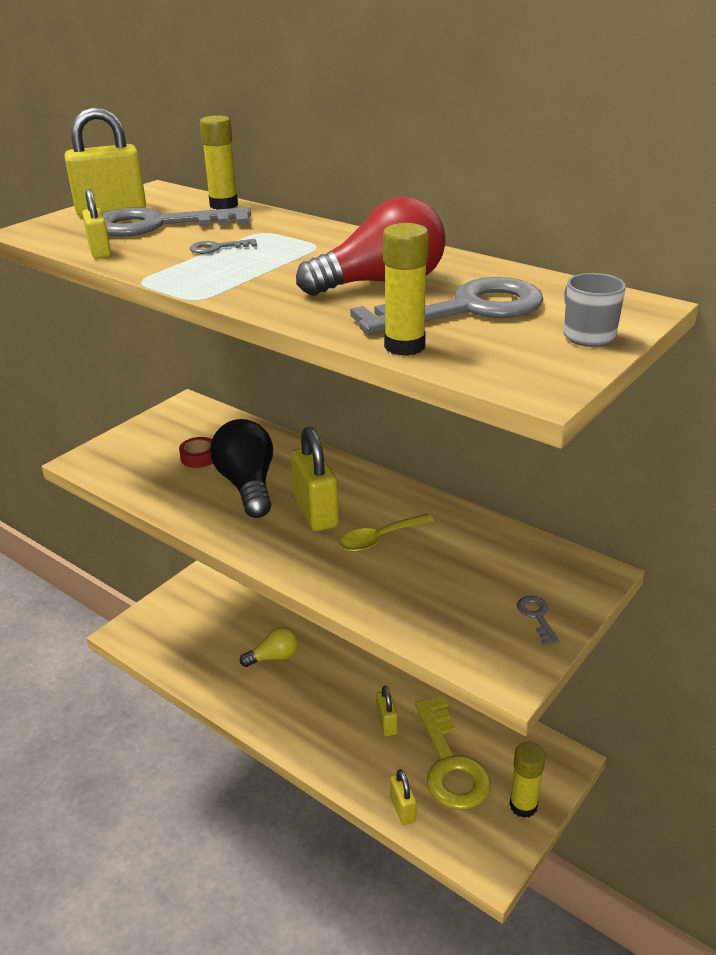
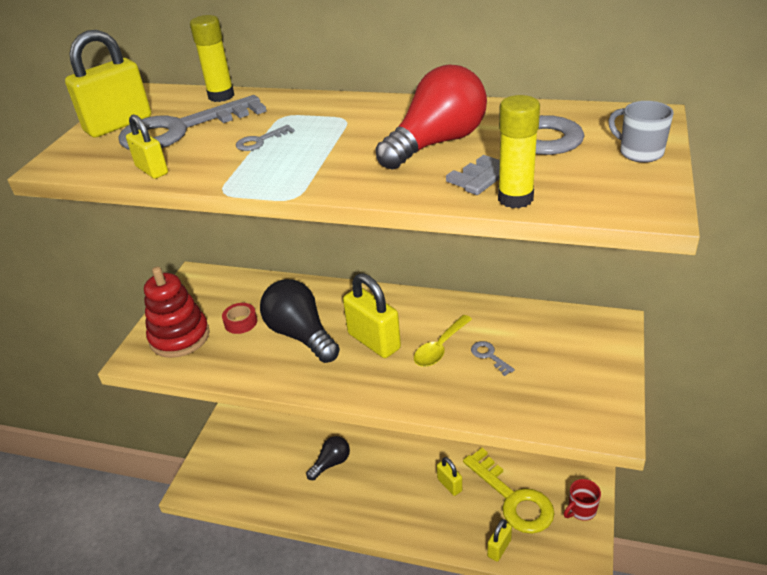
camera: 20 degrees left, 5 degrees up
yellow light bulb [240,627,298,667] -> black light bulb [306,436,350,481]
yellow padlock [390,769,417,825] -> yellow padlock turned 75 degrees clockwise [487,519,512,562]
yellow glue stick [509,742,545,818] -> red mug [564,479,601,521]
grey key [517,596,560,645] -> grey key moved to [471,341,515,376]
none -> red stacking toy [144,266,210,358]

